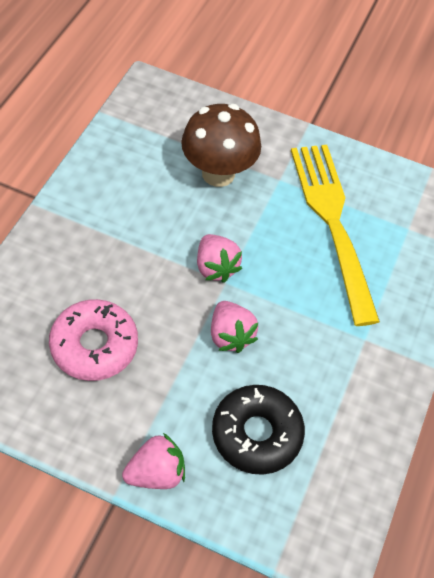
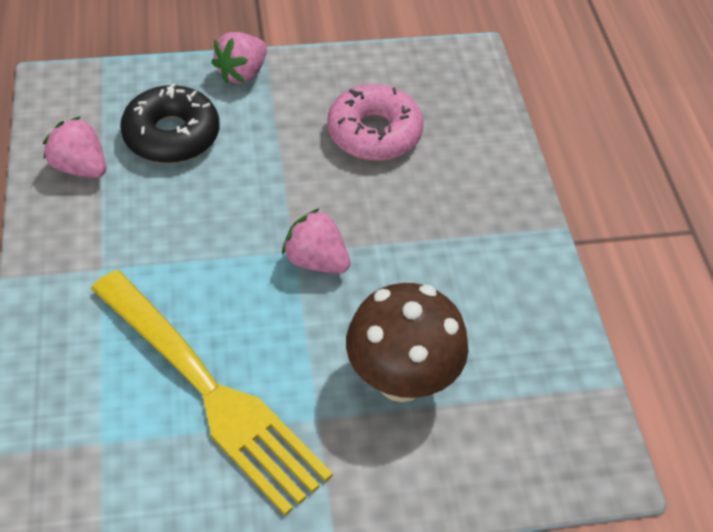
camera: 150 degrees right, 5 degrees down
pink strawberry [211,301,258,353] -> pink strawberry moved to [43,116,106,178]

